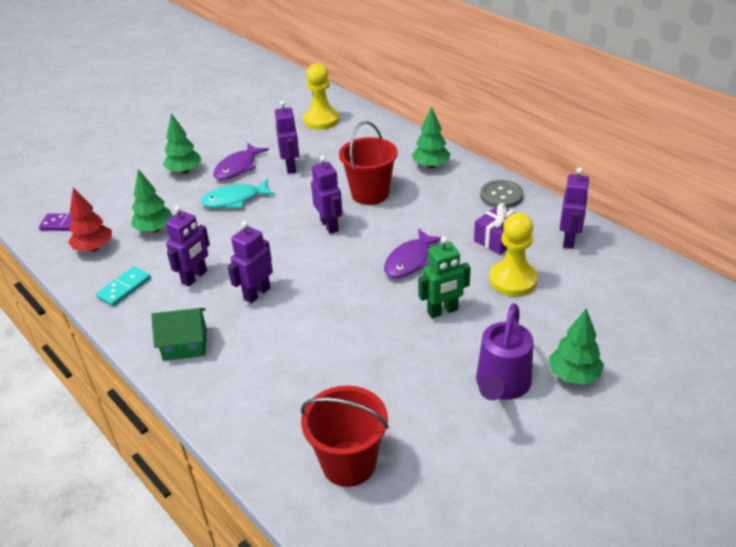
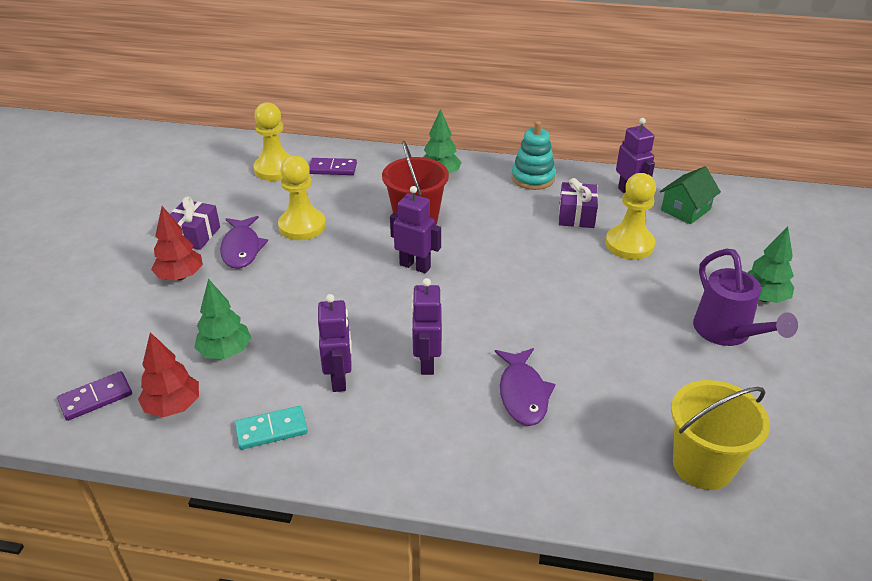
camera: 40 degrees left, 0 degrees up
turquoise domino [96,266,151,306] -> turquoise domino turned 75 degrees clockwise [235,406,308,450]
green house [151,308,207,361] -> green house moved to [660,166,721,224]
green tree [163,113,202,174] -> red tree [151,206,203,280]
turquoise fish [201,179,275,208] -> none
purple robot [275,101,299,174] -> yellow pawn [278,156,326,240]
red bucket [301,386,389,487] -> yellow bucket [671,380,770,490]
purple fish [384,228,441,278] -> purple fish moved to [495,348,555,426]
green robot [418,236,471,318] -> none
grey button [480,180,523,208] -> turquoise stacking toy [511,121,556,190]
none -> purple gift [170,196,220,250]
none -> purple domino [309,158,357,175]

